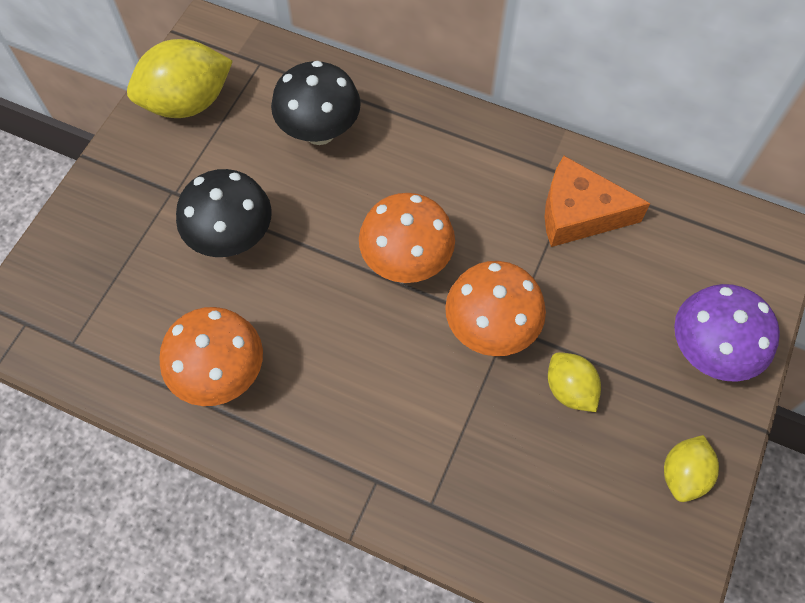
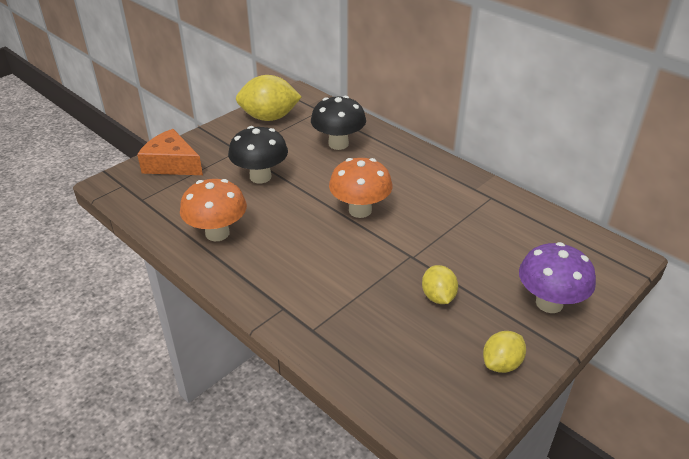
camera: 20 degrees right, 25 degrees down
orange mushroom [445,261,546,356] -> none
orange cheese [545,156,650,247] -> orange cheese moved to [137,129,203,175]

